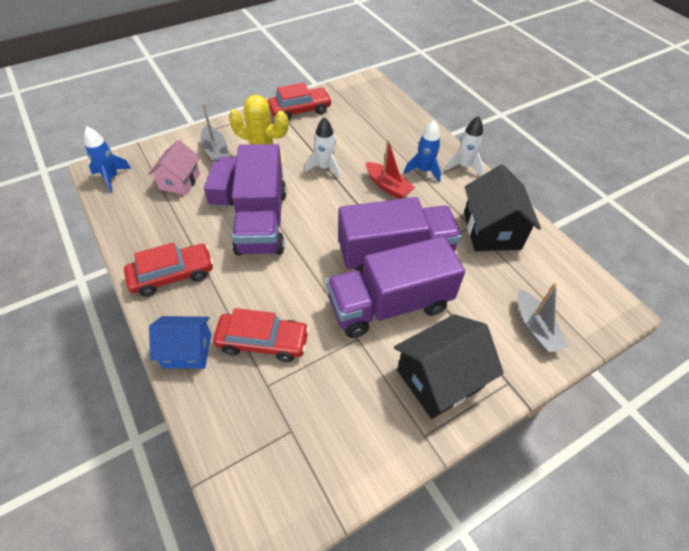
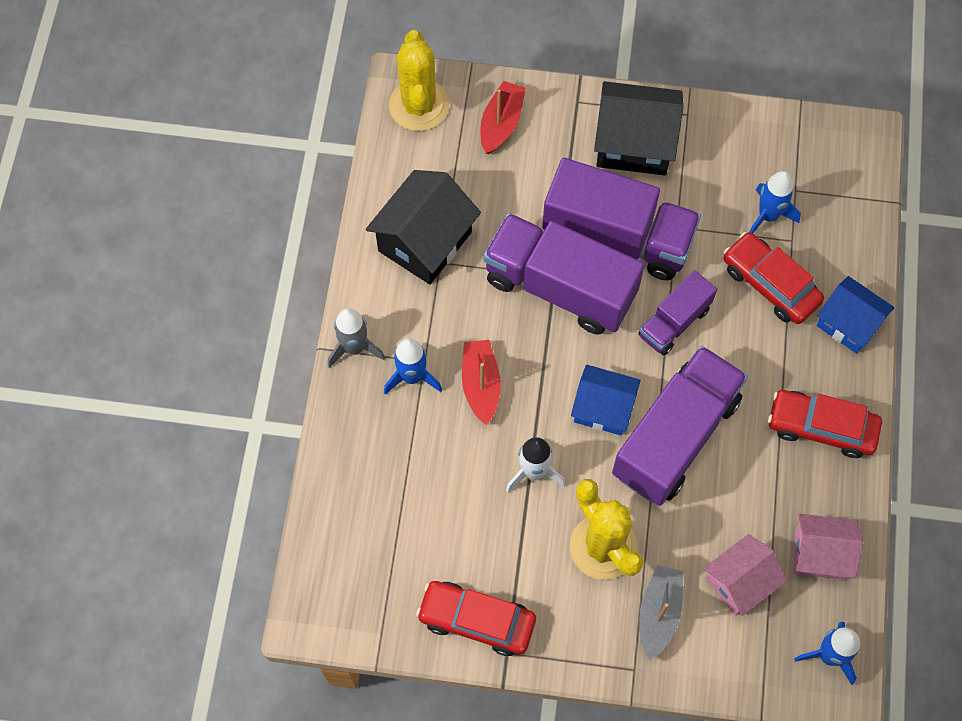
camera: 140 degrees left, 15 degrees up
purple truck [204,157,237,208] -> purple truck moved to [638,270,717,355]
white rocket [445,116,484,176] -> grey rocket [328,308,385,368]
grey boat [518,283,568,353] -> red boat [481,81,526,154]
none -> yellow cactus [389,30,449,131]
none -> blue house [571,365,641,436]
none -> blue rocket [750,171,801,234]
none -> pink house [793,514,863,580]

